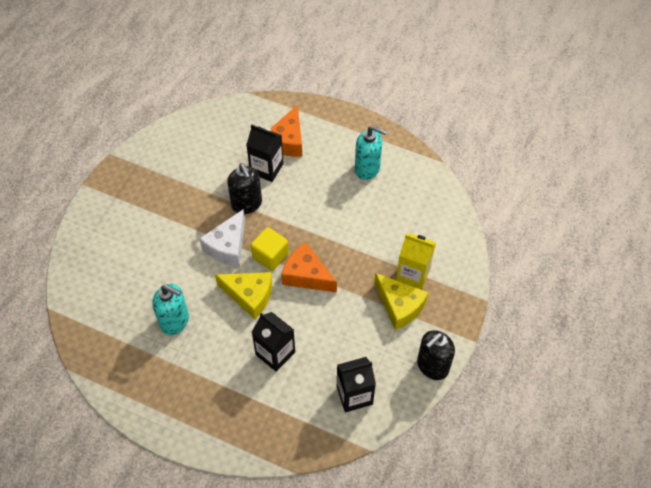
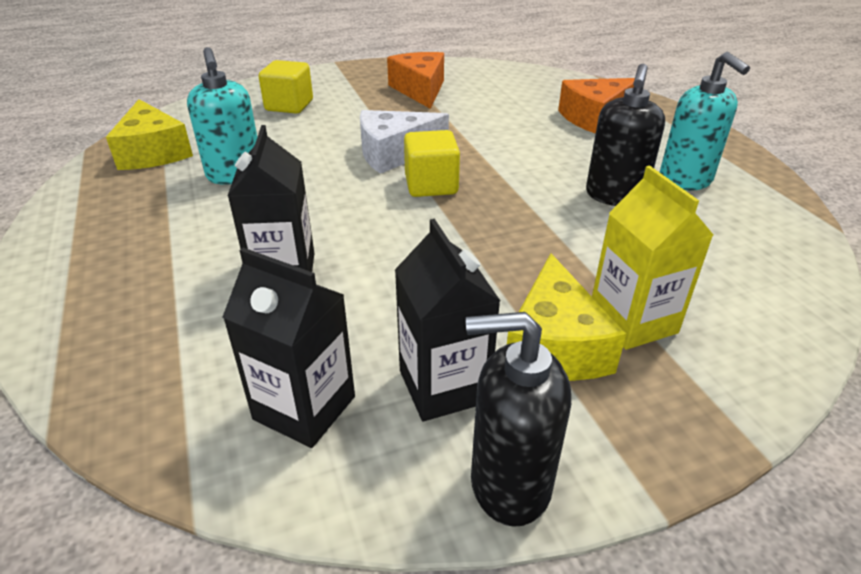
camera: 45 degrees right, 20 degrees down
yellow cheese [215,272,272,319] -> yellow cheese moved to [106,99,193,170]
black soap dispenser [227,163,262,214] -> black soap dispenser moved to [586,63,665,206]
black carton [246,124,284,182] -> black carton moved to [395,219,500,421]
orange cheese [281,242,337,292] -> orange cheese moved to [387,52,444,109]
none -> yellow cube [259,60,313,114]

